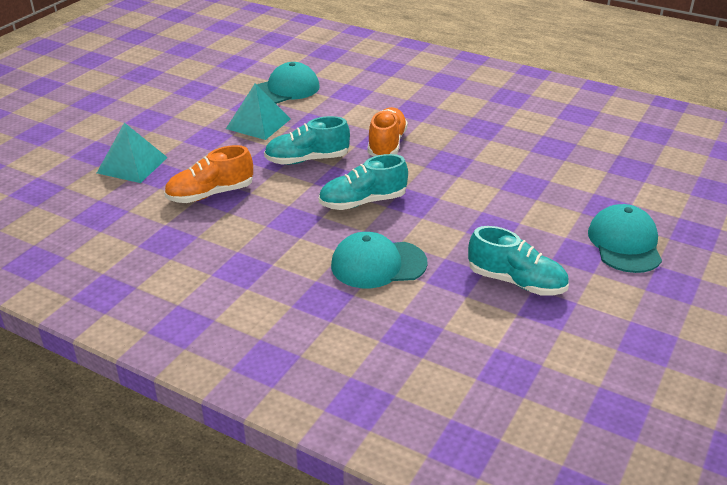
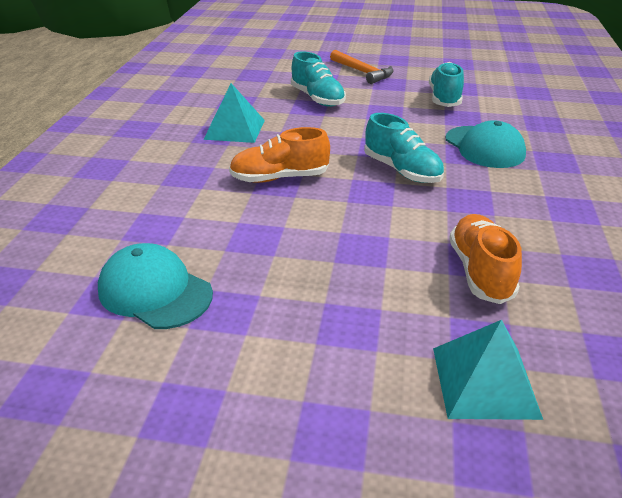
camera: 110 degrees left, 0 degrees up
orange shoe [164,145,253,203] -> orange shoe turned 135 degrees counterclockwise [449,214,522,304]
turquoise pyramid [226,83,290,140] -> turquoise pyramid moved to [203,83,265,143]
turquoise shoe [264,116,350,165] -> turquoise shoe moved to [291,51,346,107]
turquoise cap [588,204,662,273] -> orange hammer [330,50,394,84]

